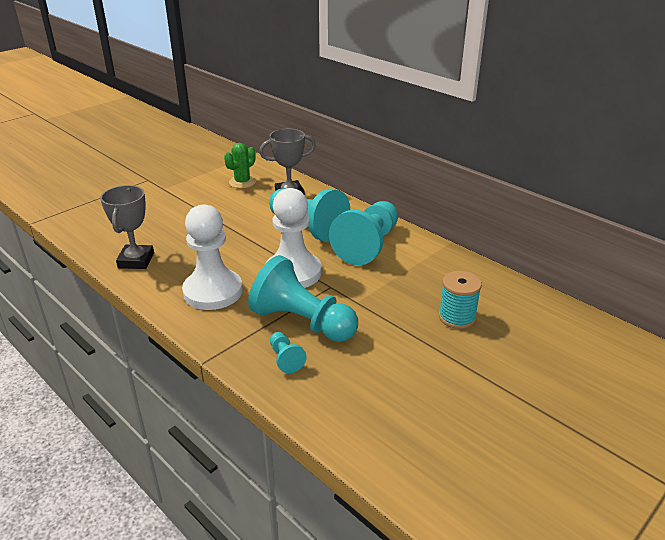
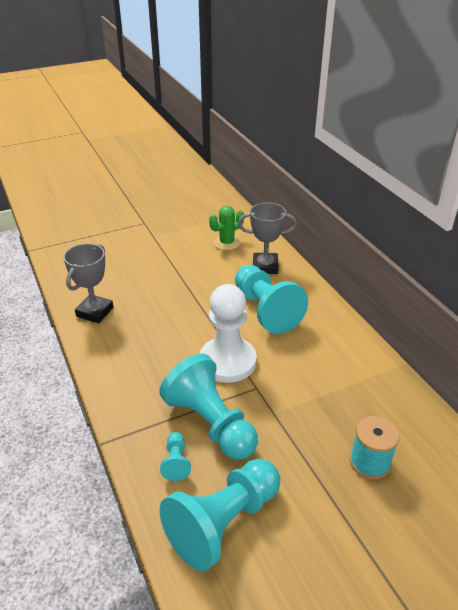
camera: 20 degrees right, 5 degrees up
white pawn [182,204,243,310] -> none
turquoise pawn [329,201,398,265] -> turquoise pawn moved to [160,459,280,571]

